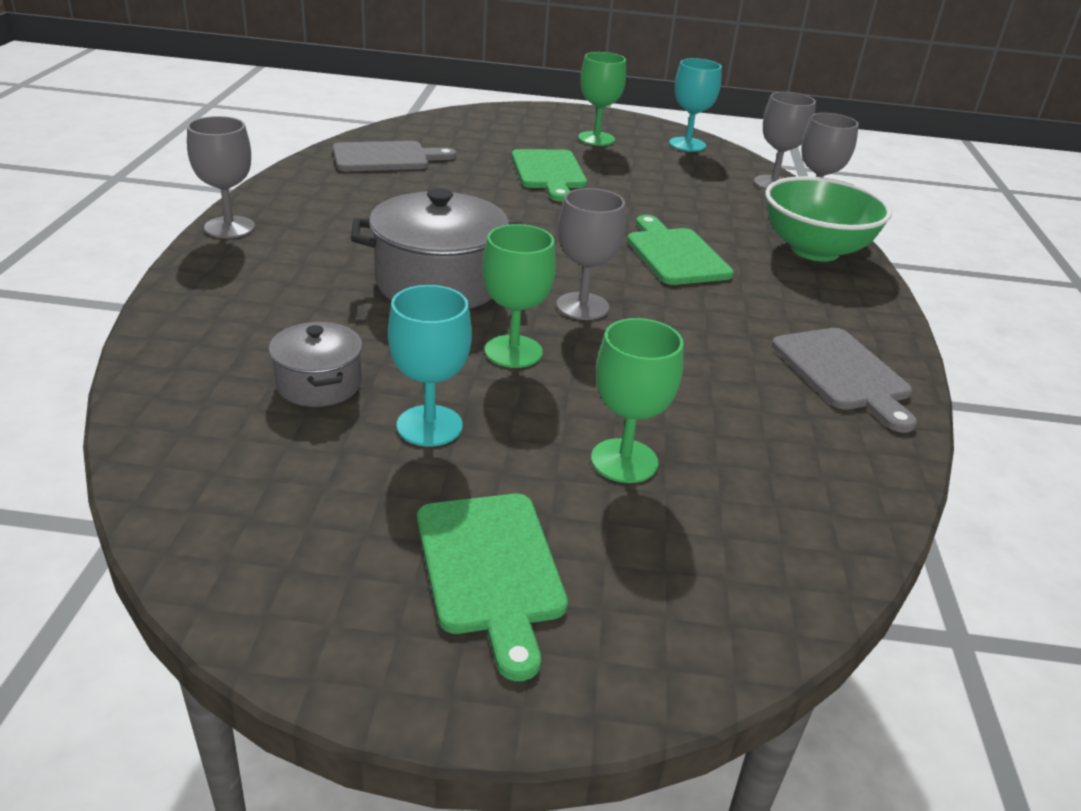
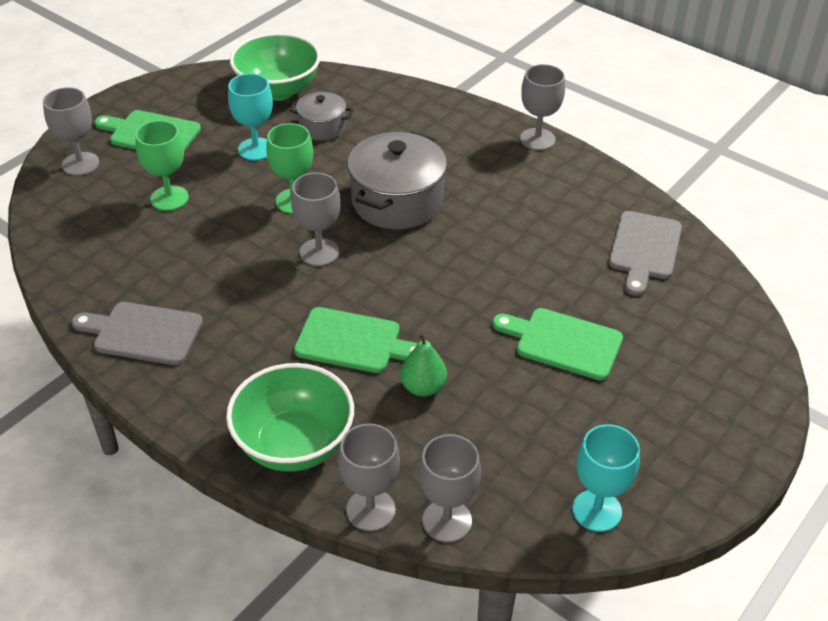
camera: 125 degrees right, 10 degrees up
green goblet [578,52,626,146] -> none
none -> grey goblet [43,87,99,176]
none -> green bowl [230,33,321,101]
none -> green pear [400,332,447,397]

